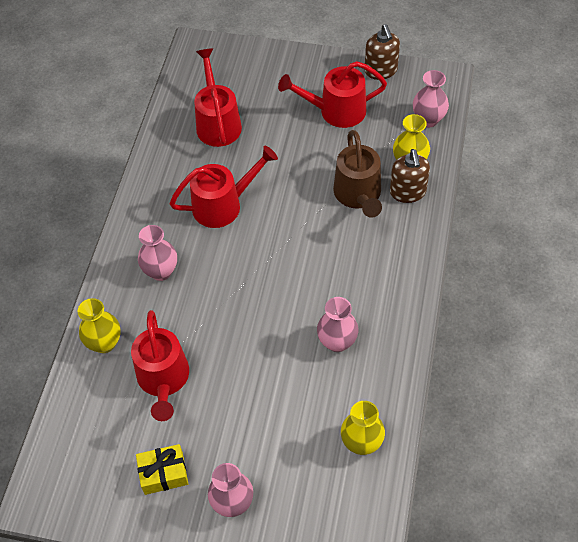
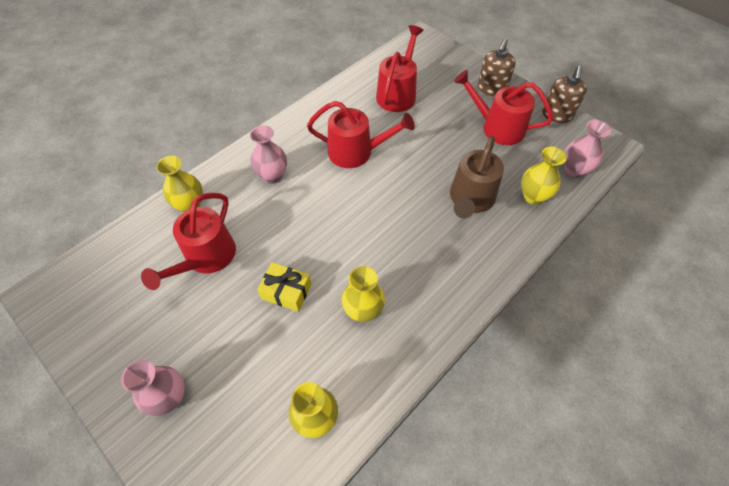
camera: 30 degrees right, 0 degrees up
yellow gift [136,444,188,495] -> yellow gift moved to [257,262,312,312]
pink vase [317,297,359,352] -> yellow vase [342,266,385,322]
brown soap dispenser [390,149,430,203] -> brown soap dispenser moved to [478,39,516,96]

